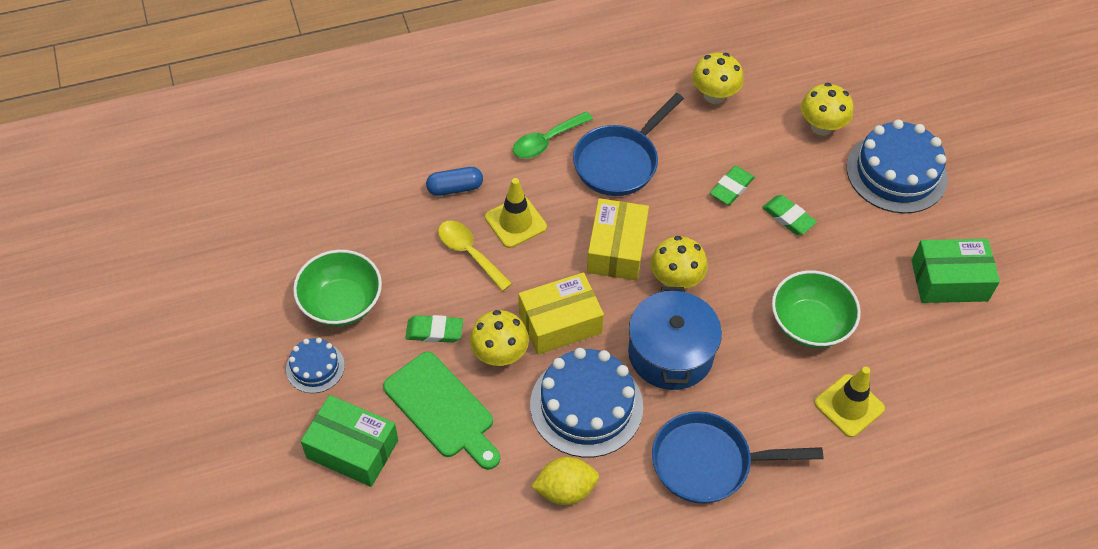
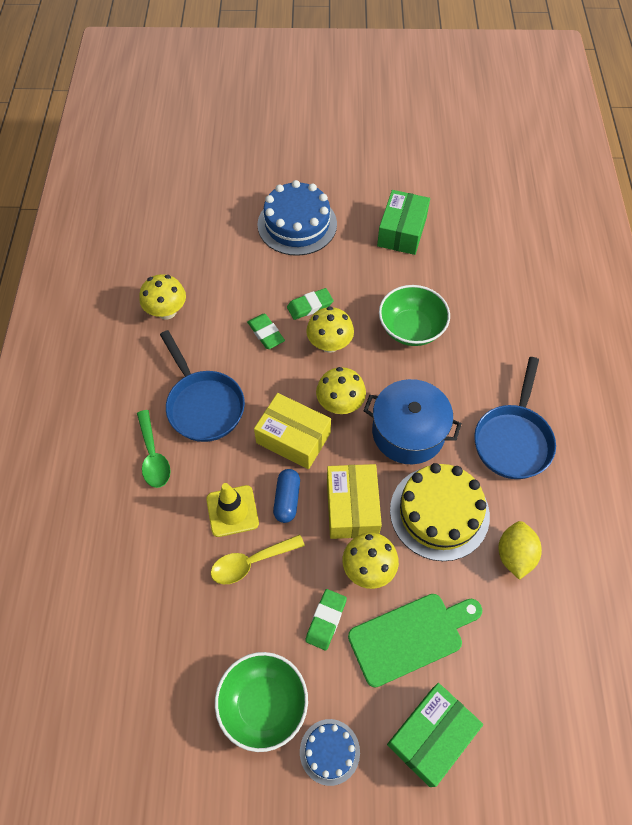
camera: 70 degrees left, 5 degrees up
blue capsule [426,167,483,196] -> blue capsule moved to [273,469,300,523]
blue cake [530,348,643,458] -> yellow cake [390,463,490,561]
yellow mushroom [801,83,853,135] -> yellow mushroom moved to [306,306,354,353]
yellow traffic cone [814,367,885,437] -> none

